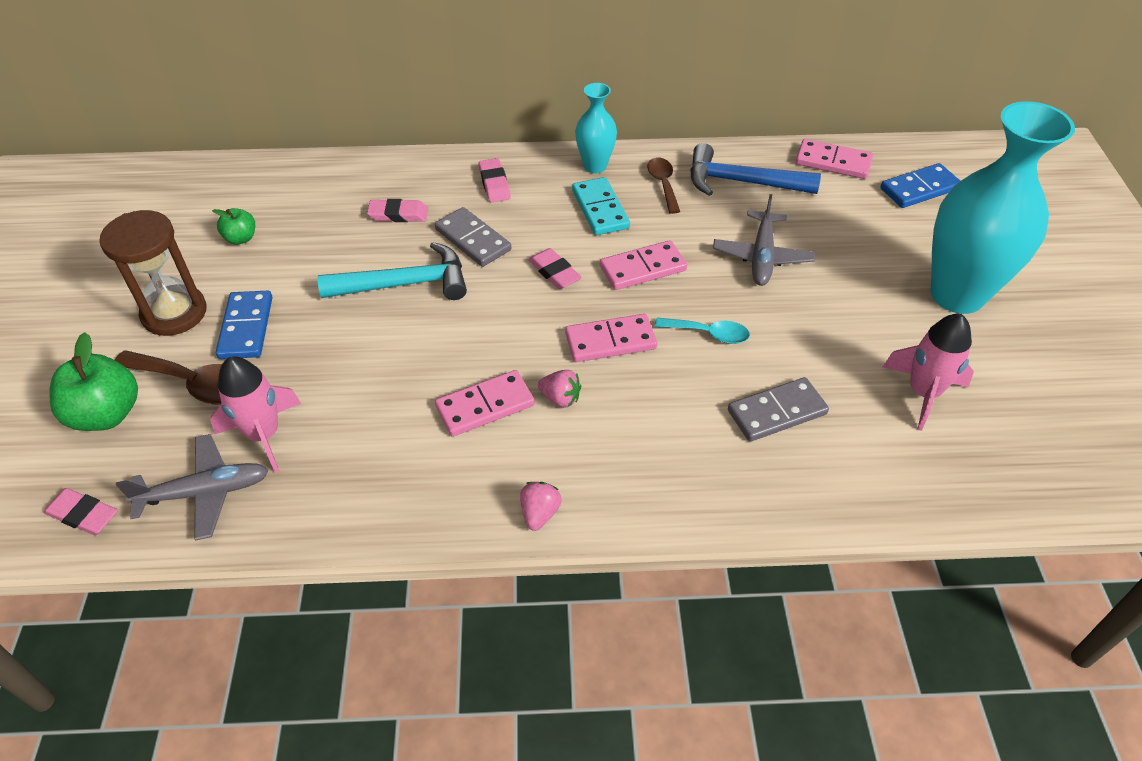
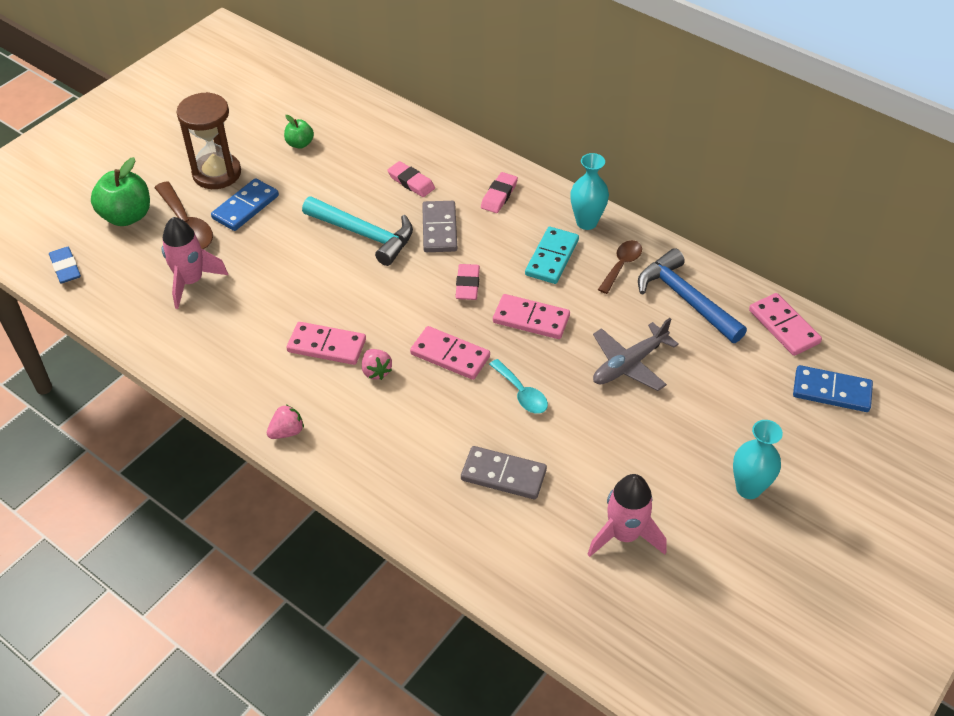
camera: 40 degrees right, 0 degrees up
pink eraser [44,488,118,535] -> blue eraser [49,247,81,284]
grey plane [116,434,268,541] -> none
turquoise vase [931,101,1075,314] -> turquoise vase [733,420,783,499], size x0.49

